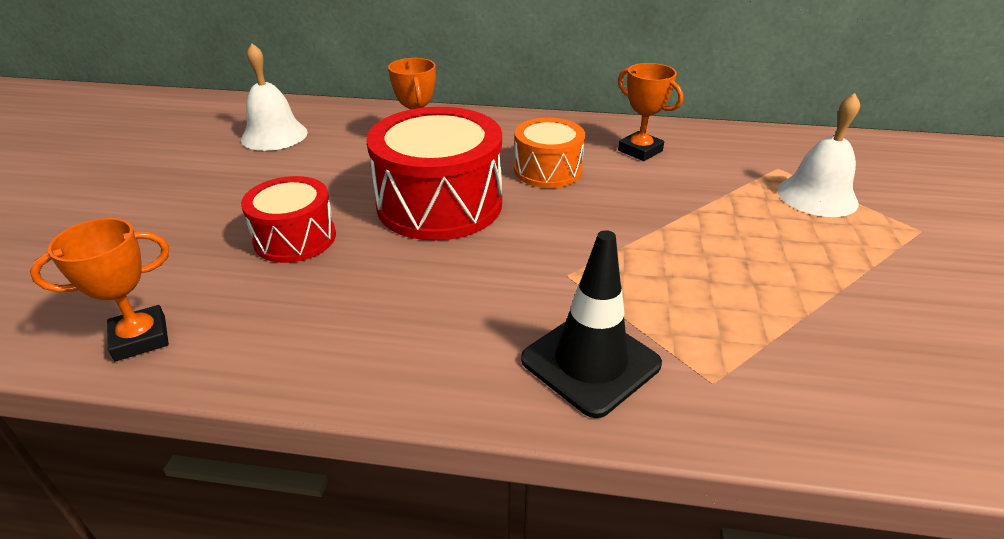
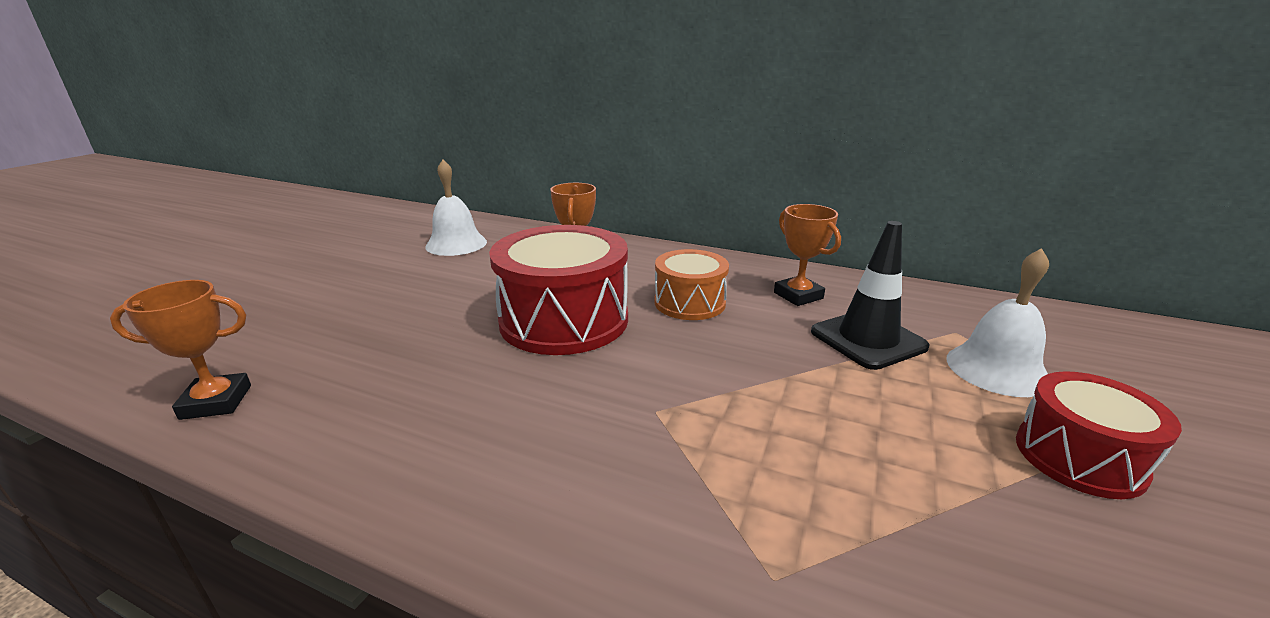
camera: 15 degrees right, 10 degrees down
red drum [241,176,336,263] -> red drum moved to [1016,371,1182,499]
black traffic cone [521,230,662,418] -> black traffic cone moved to [811,221,930,370]

